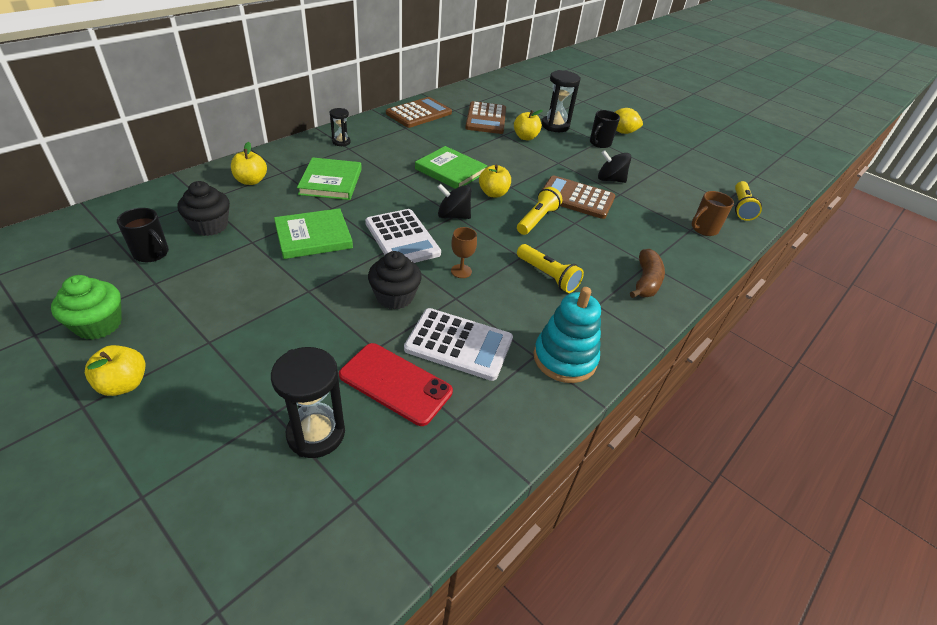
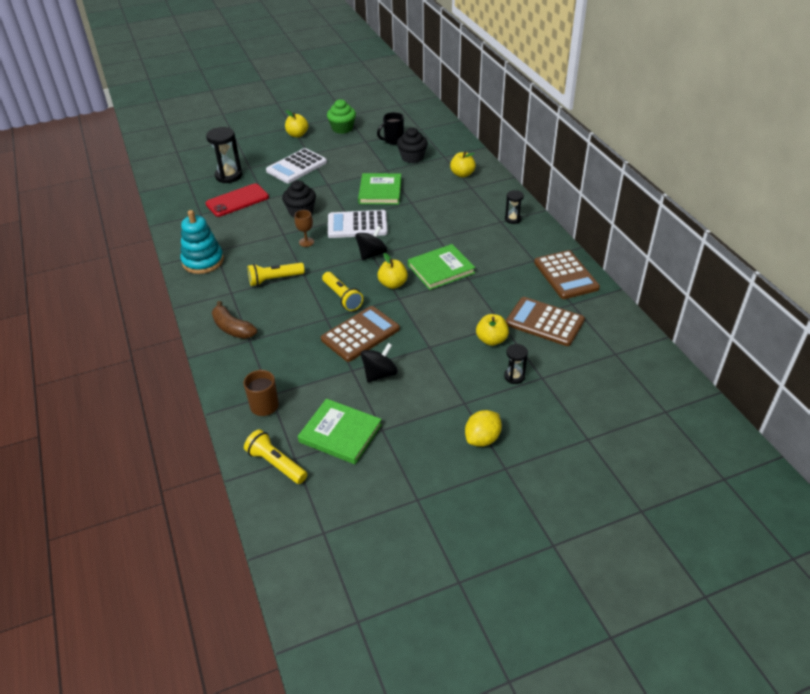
camera: 120 degrees right, 0 degrees up
green book [297,157,362,200] -> green book moved to [298,399,382,464]
white calculator [404,308,513,381] -> white calculator moved to [266,148,327,183]
black hourglass [542,70,581,132] -> black hourglass [504,344,528,384], size x0.56
black mug [590,110,620,148] -> none

